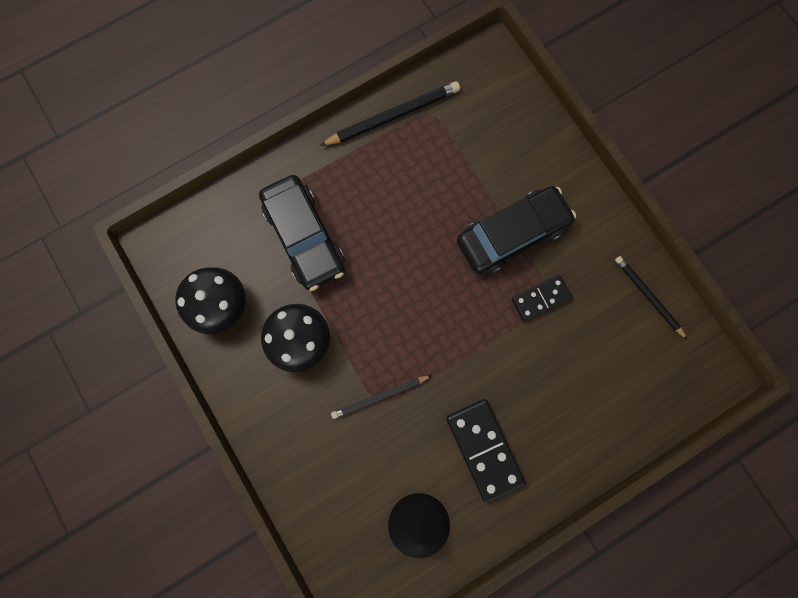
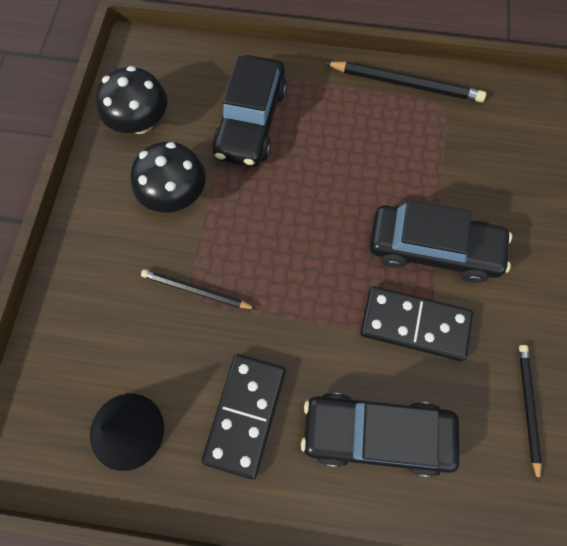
camera: 40 degrees right, 10 degrees down
black domino [512,275,573,322] -> black domino [360,286,473,361], size x1.58
none -> black car [301,393,459,477]

